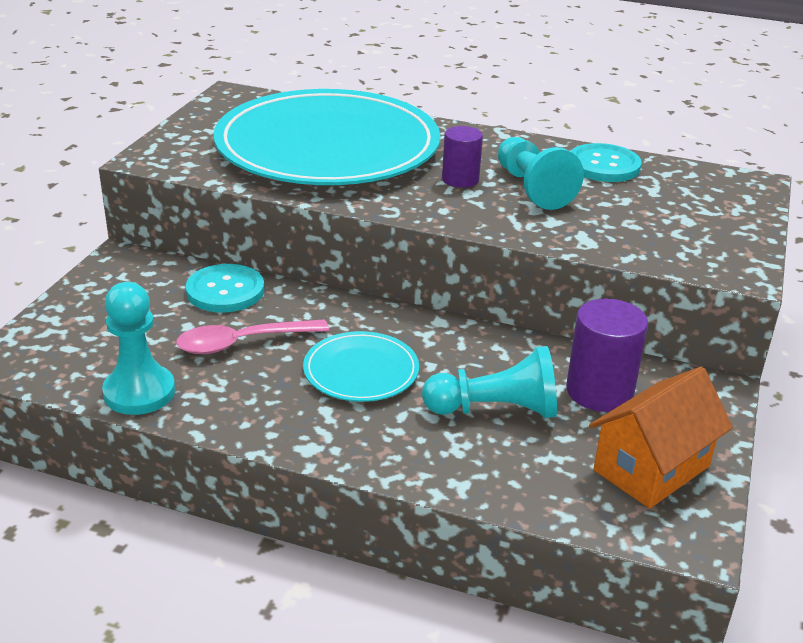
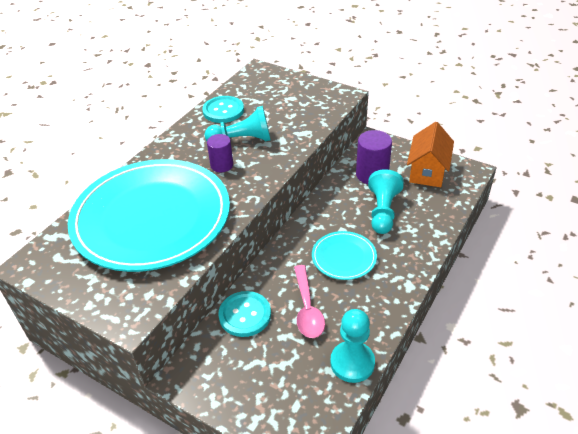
camera: 75 degrees left, 10 degrees up
orange house [589,367,733,509] -> orange house turned 45 degrees clockwise [407,122,454,187]

